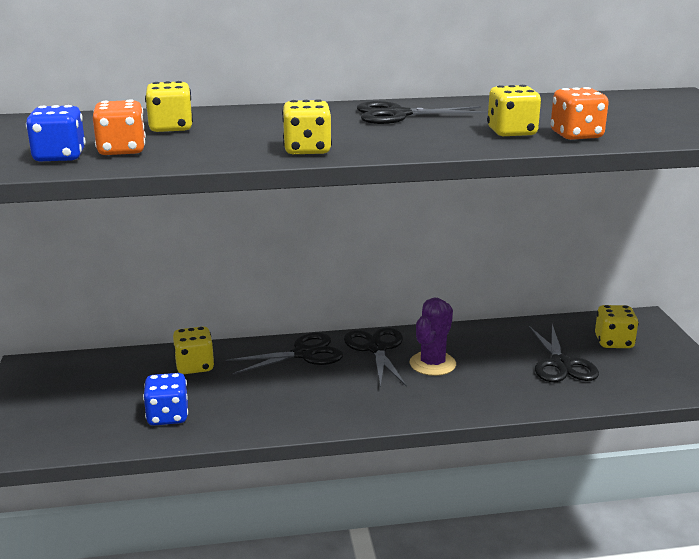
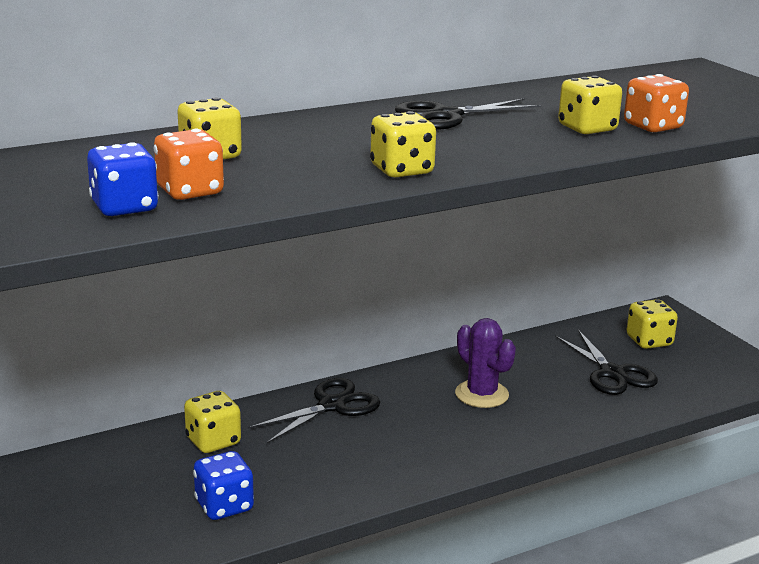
camera: 20 degrees left, 0 degrees up
black scissors [344,328,407,388] -> none
purple cactus [410,297,456,376] -> purple cactus turned 45 degrees counterclockwise [455,318,516,408]

